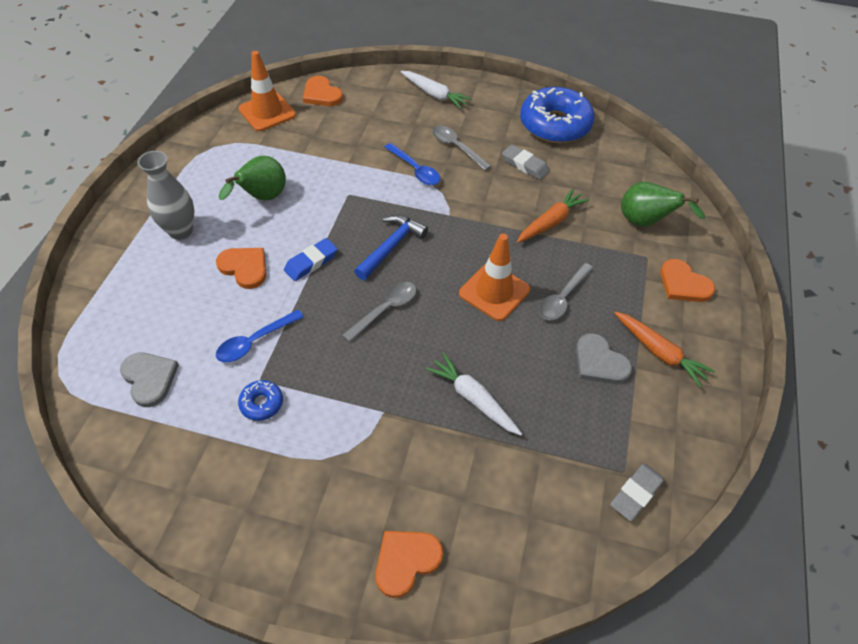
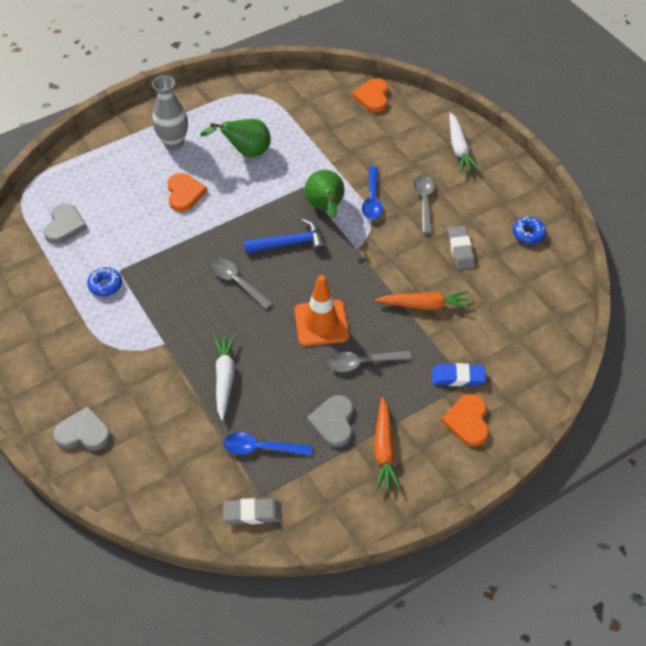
camera: 45 degrees right, 0 degrees up
blue spoon [216,310,304,362] -> blue spoon moved to [223,433,313,456]
orange traffic cone [239,51,296,131] -> none
blue eraser [284,238,338,281] -> blue eraser moved to [432,363,486,386]
grey spoon [342,282,417,342] -> grey spoon turned 135 degrees counterclockwise [211,259,273,309]
orange heart [376,531,443,598] -> grey heart [53,406,111,451]
blue donut [520,87,595,143] -> blue donut [513,216,546,244], size x0.43
green pear [621,182,705,227] -> green pear moved to [305,170,345,219]

